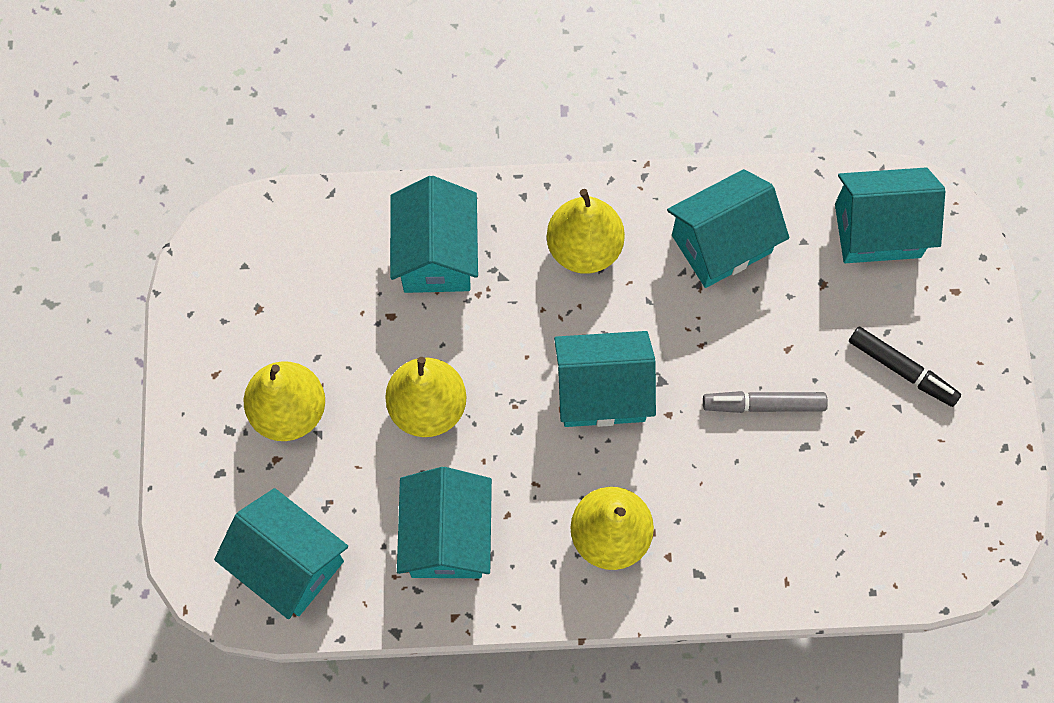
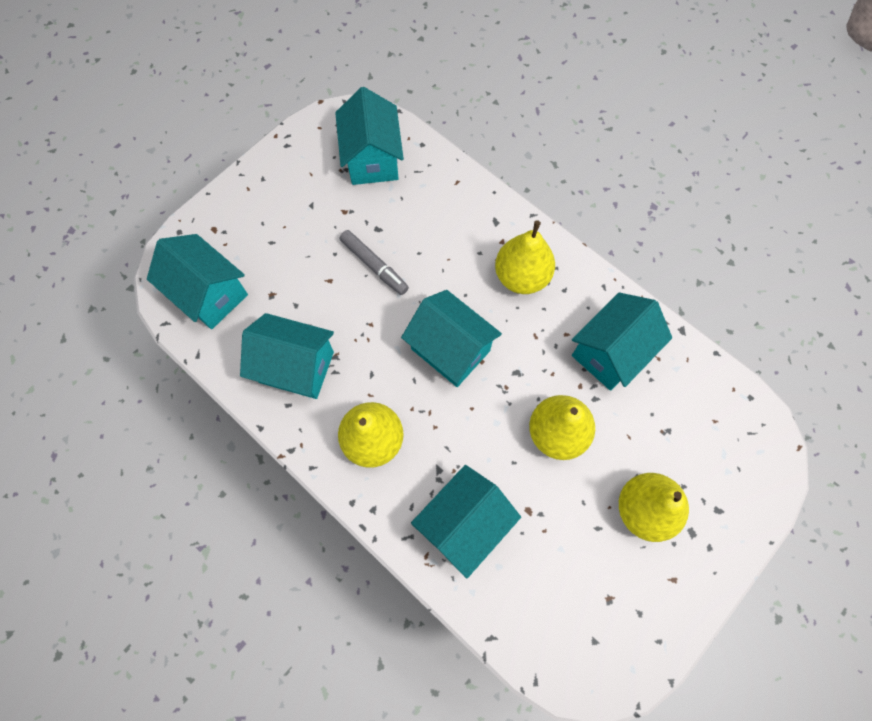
camera: 135 degrees left, 0 degrees up
turquoise house [214,488,348,619] -> turquoise house moved to [335,87,404,185]
black marker [849,327,961,407] -> none

